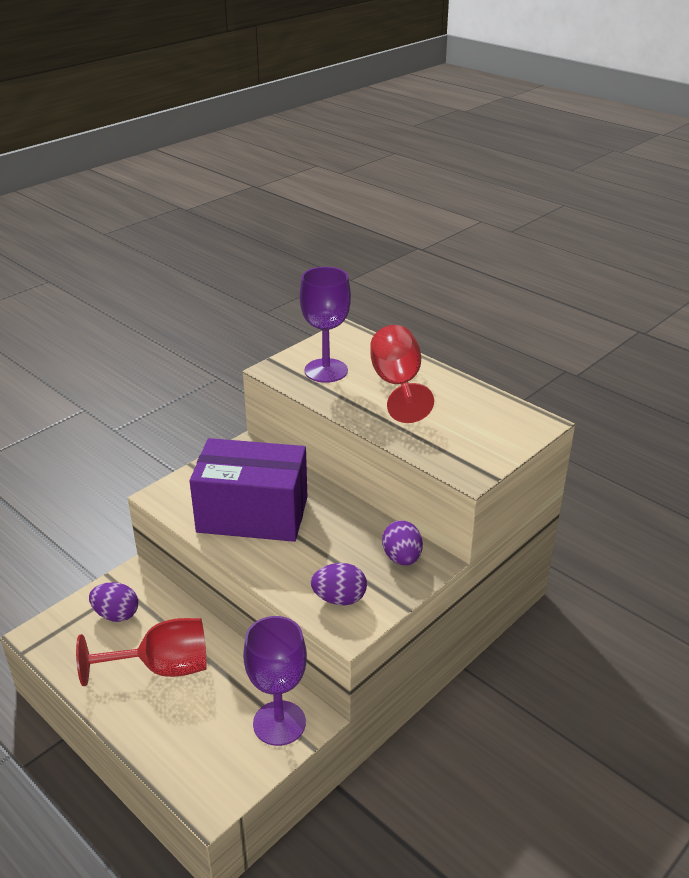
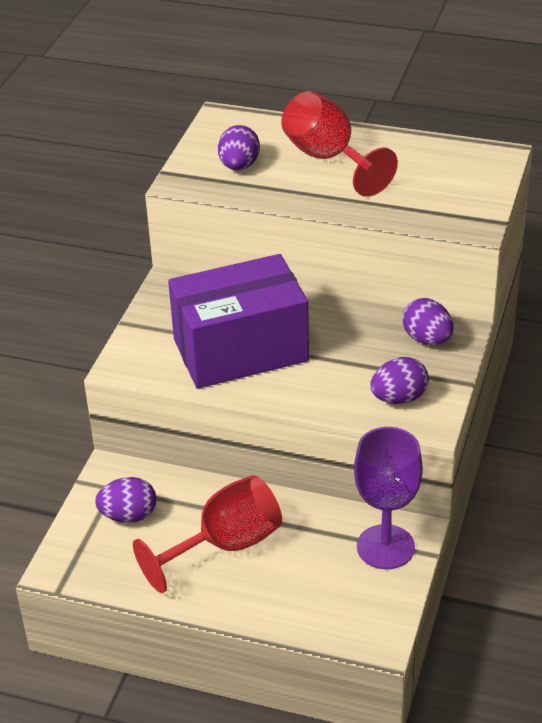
camera: 25 degrees left, 5 degrees up
purple goblet [300,267,351,383] -> purple egg [218,125,260,171]

